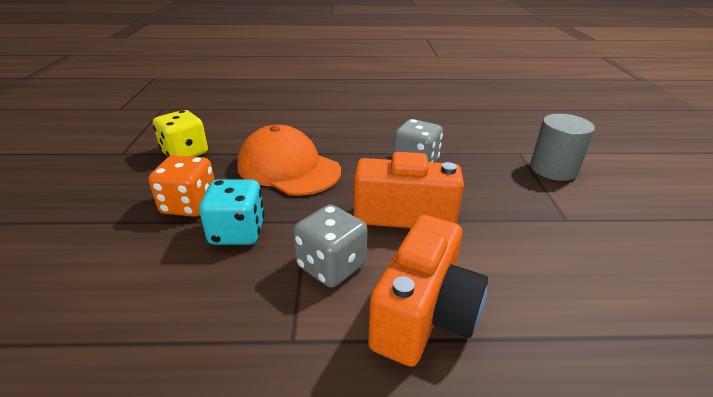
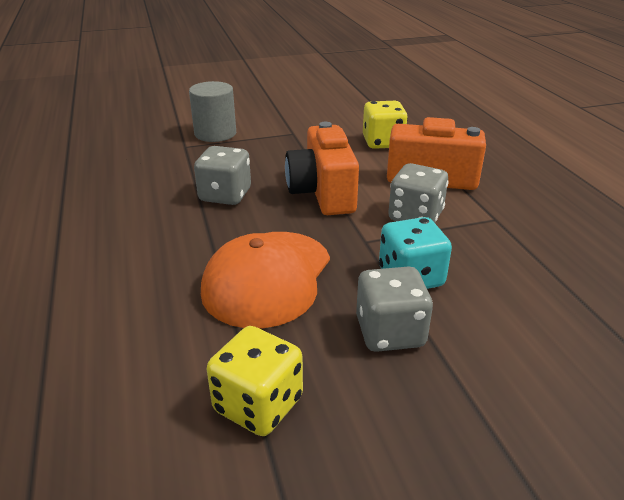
camera: 105 degrees left, 0 degrees up
orange dice [149,155,215,217] -> grey dice [356,266,433,352]
none -> yellow dice [363,101,408,149]

